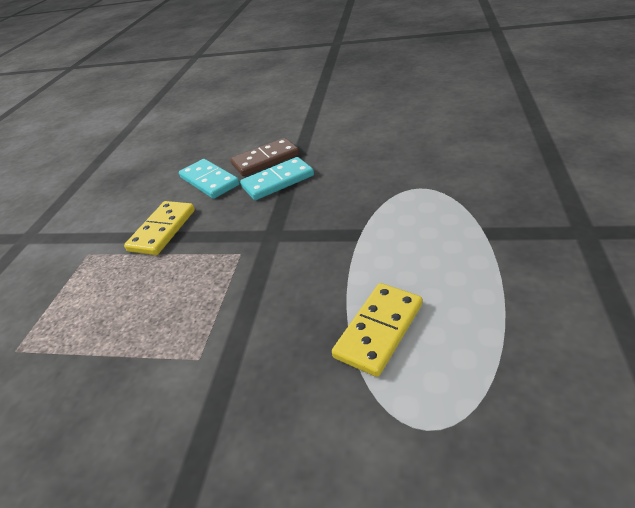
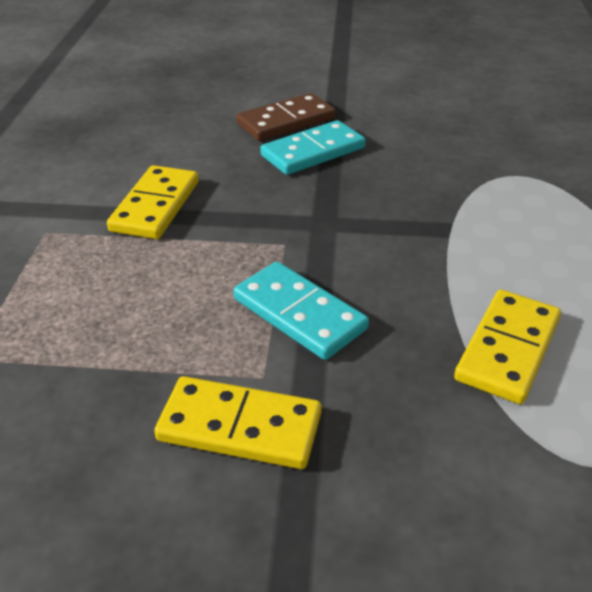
camera: 10 degrees left, 0 degrees up
turquoise domino [179,159,240,199] -> turquoise domino moved to [233,262,369,360]
none -> yellow domino [154,376,322,469]

